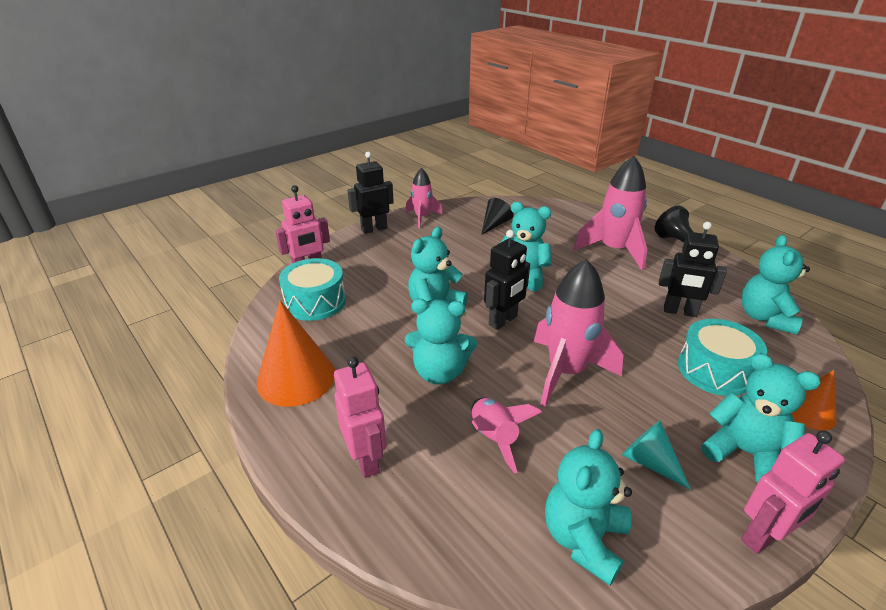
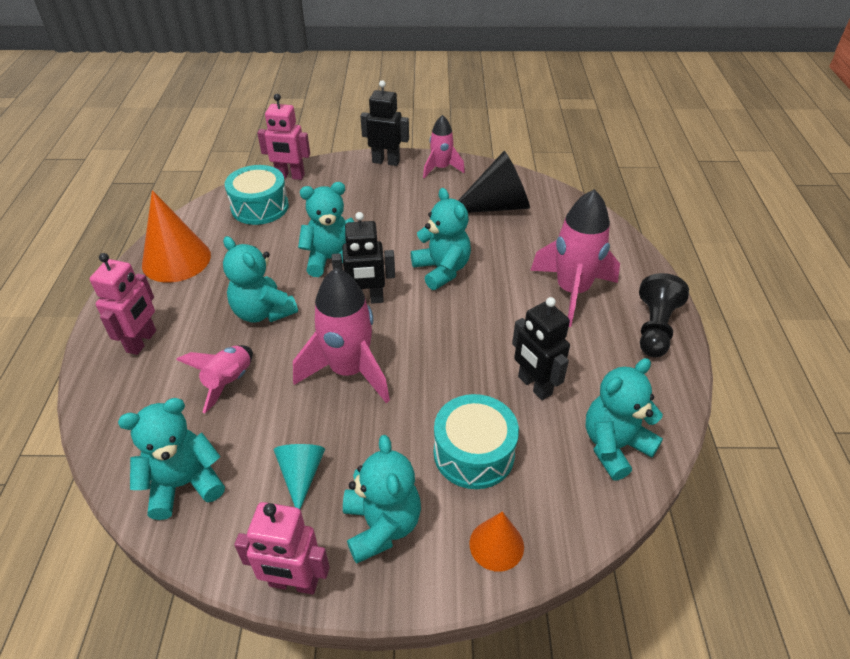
camera: 40 degrees right, 10 degrees up
black cone [481,198,514,235] -> black cone [458,151,530,213], size x1.78

